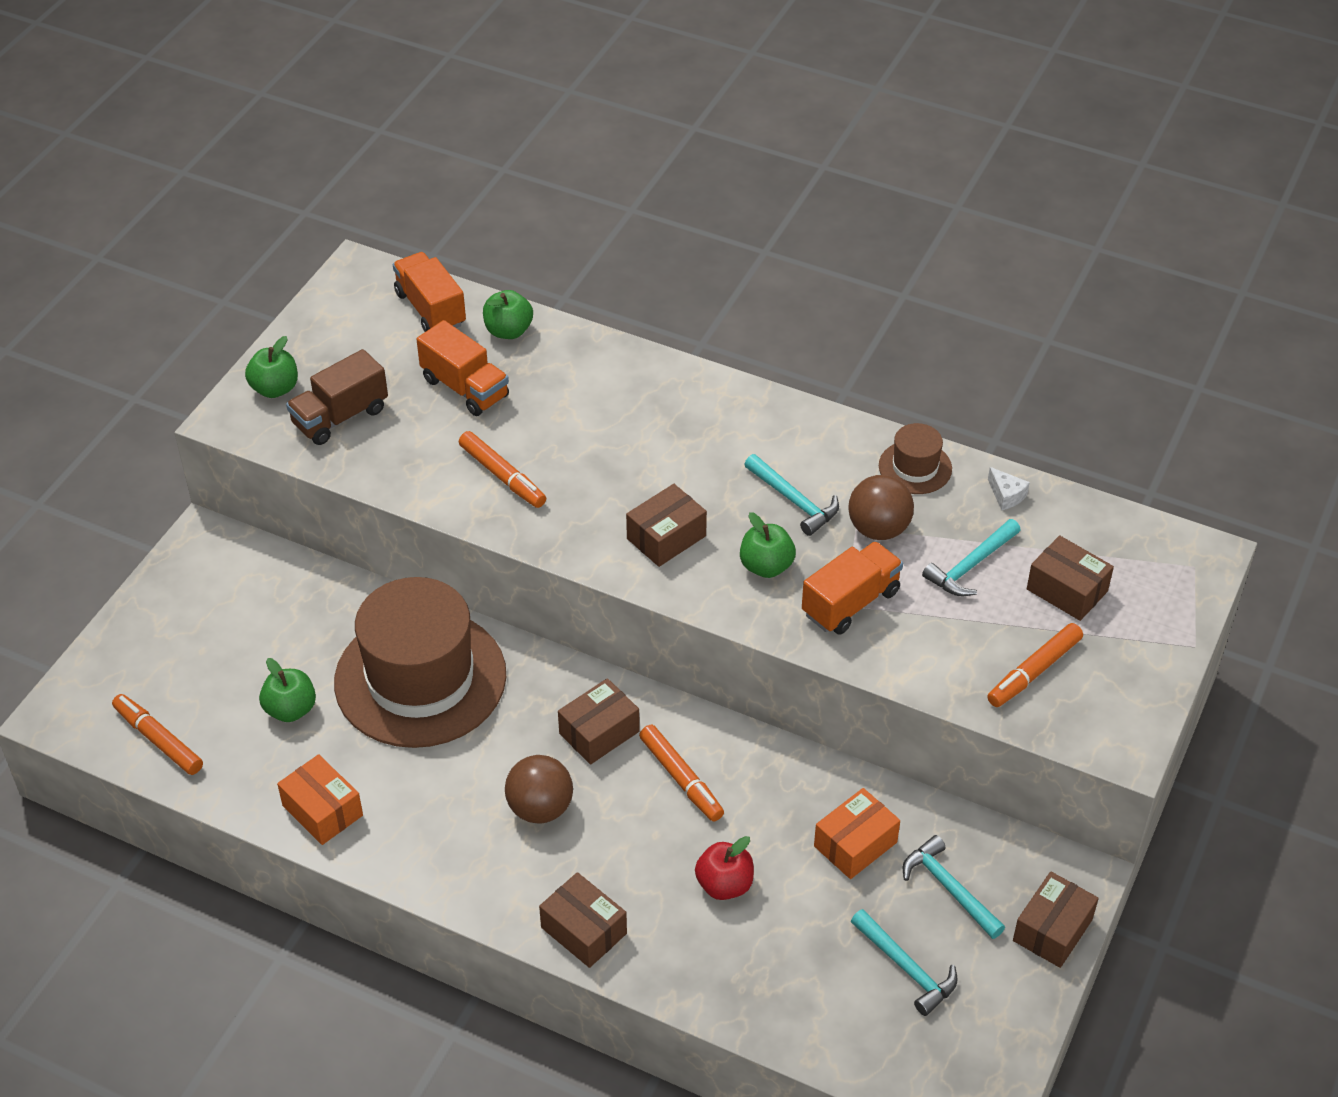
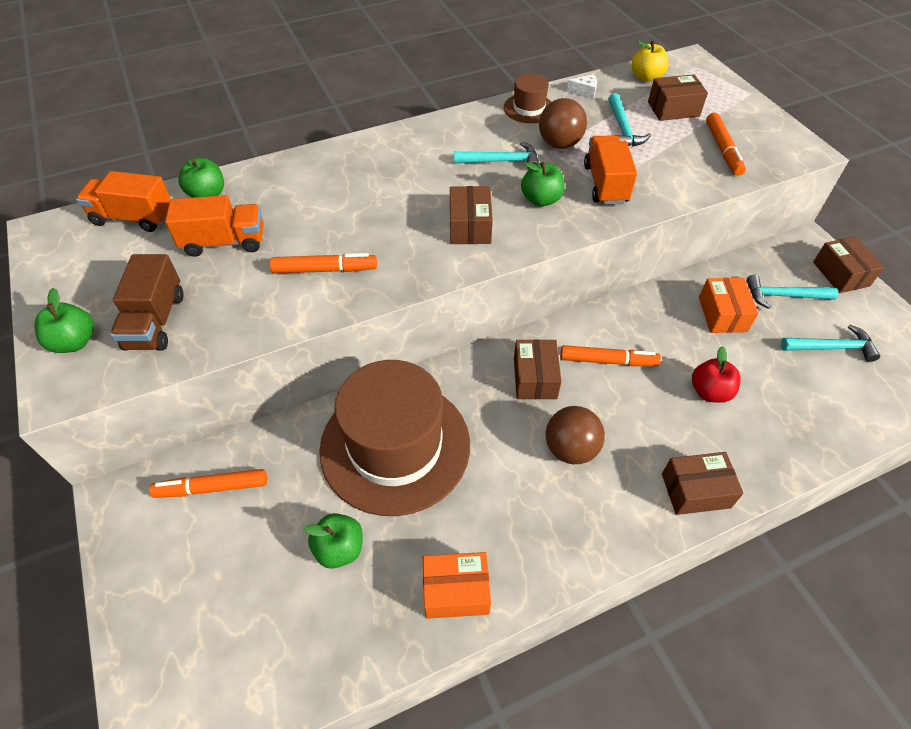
camera: 50 degrees left, 5 degrees up
orange marker [112,694,203,775] -> orange marker moved to [149,469,267,498]
none -> yellow apple [631,41,669,82]

